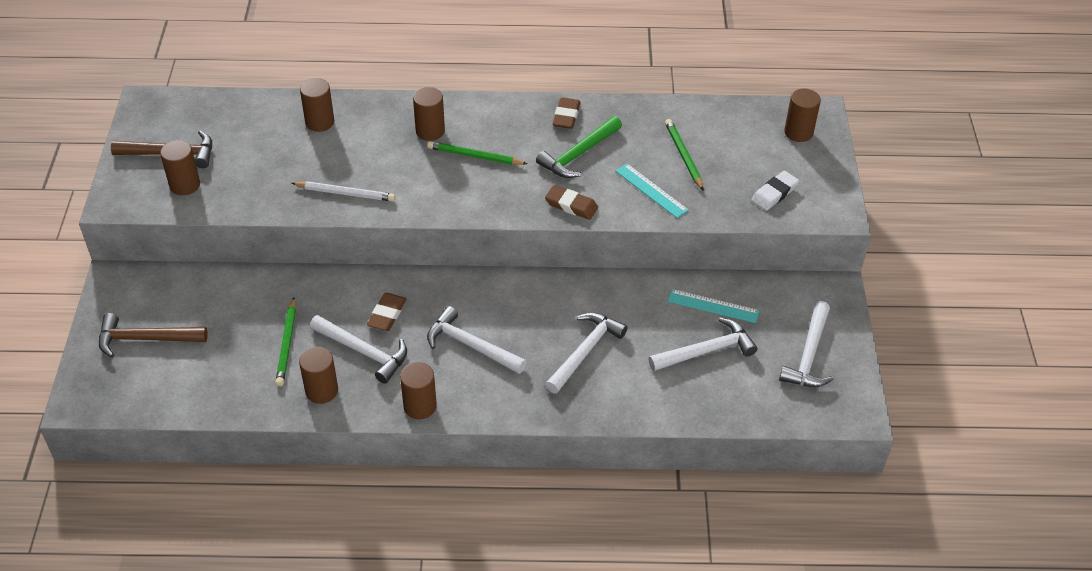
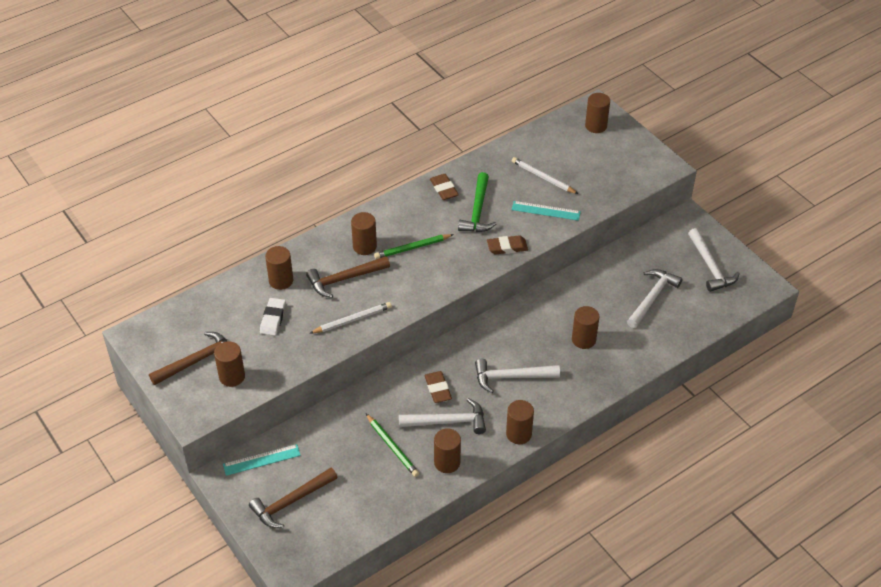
camera: 35 degrees left, 0 degrees up
white hammer [545,312,628,394] -> brown cylinder [572,306,599,349]
green pencil [665,119,704,191] -> white pencil [512,157,578,194]
turquoise ruler [668,289,759,323] -> turquoise ruler moved to [223,444,301,476]
white eraser [752,171,799,211] -> white eraser moved to [260,298,286,336]
none -> brown hammer [306,256,390,298]

